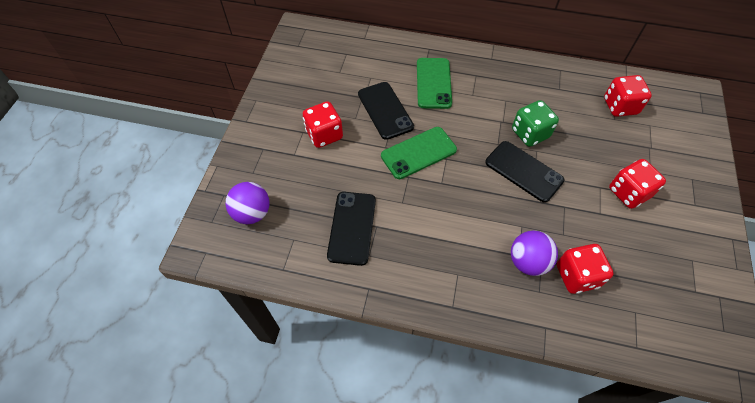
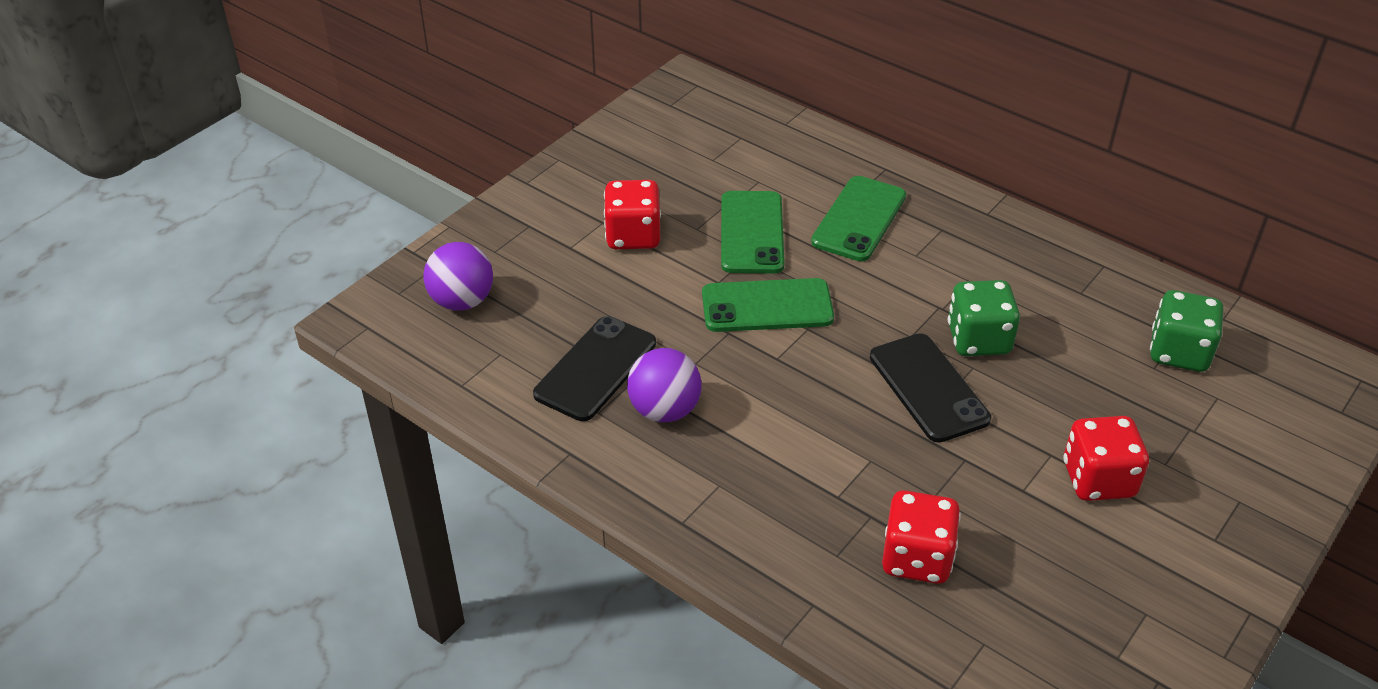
camera: 25 degrees right, 15 degrees down
black phone [358,82,414,140] -> green phone [721,191,785,274]
purple ball [511,231,558,276] -> purple ball moved to [627,348,702,422]
red dice [604,75,652,117] -> green dice [1150,290,1223,372]

